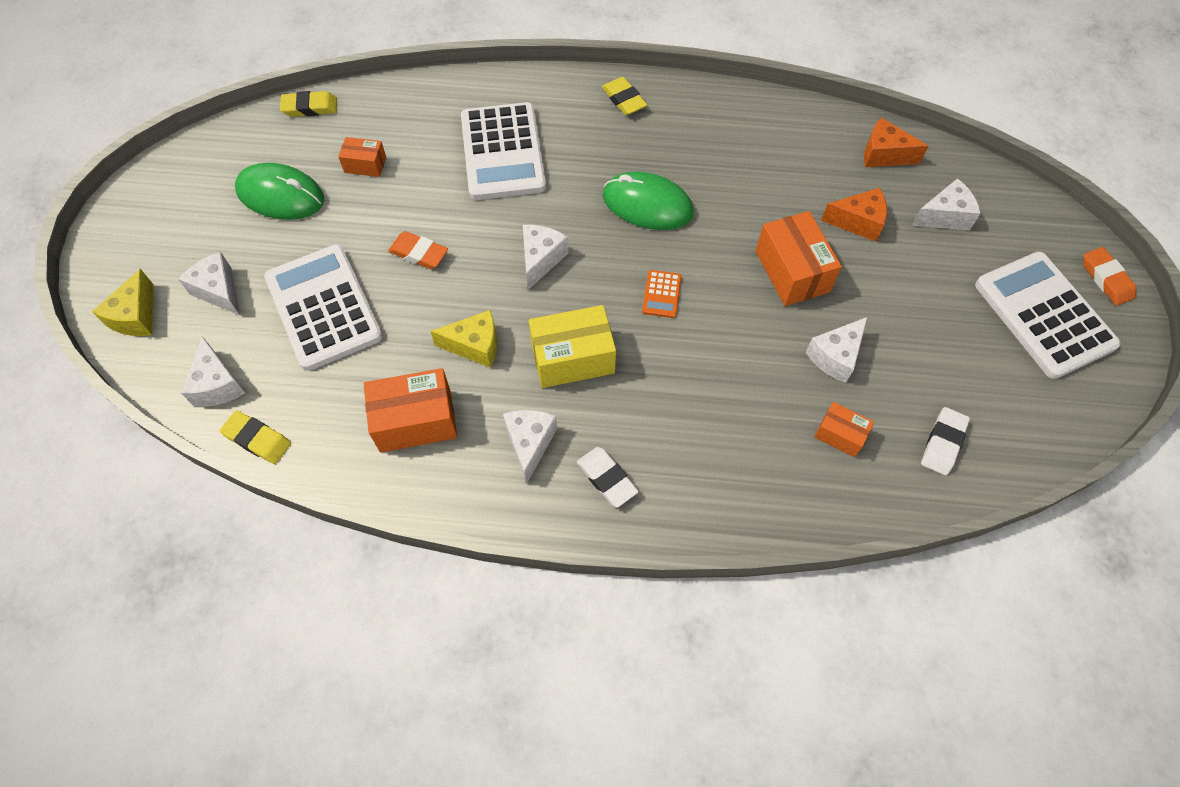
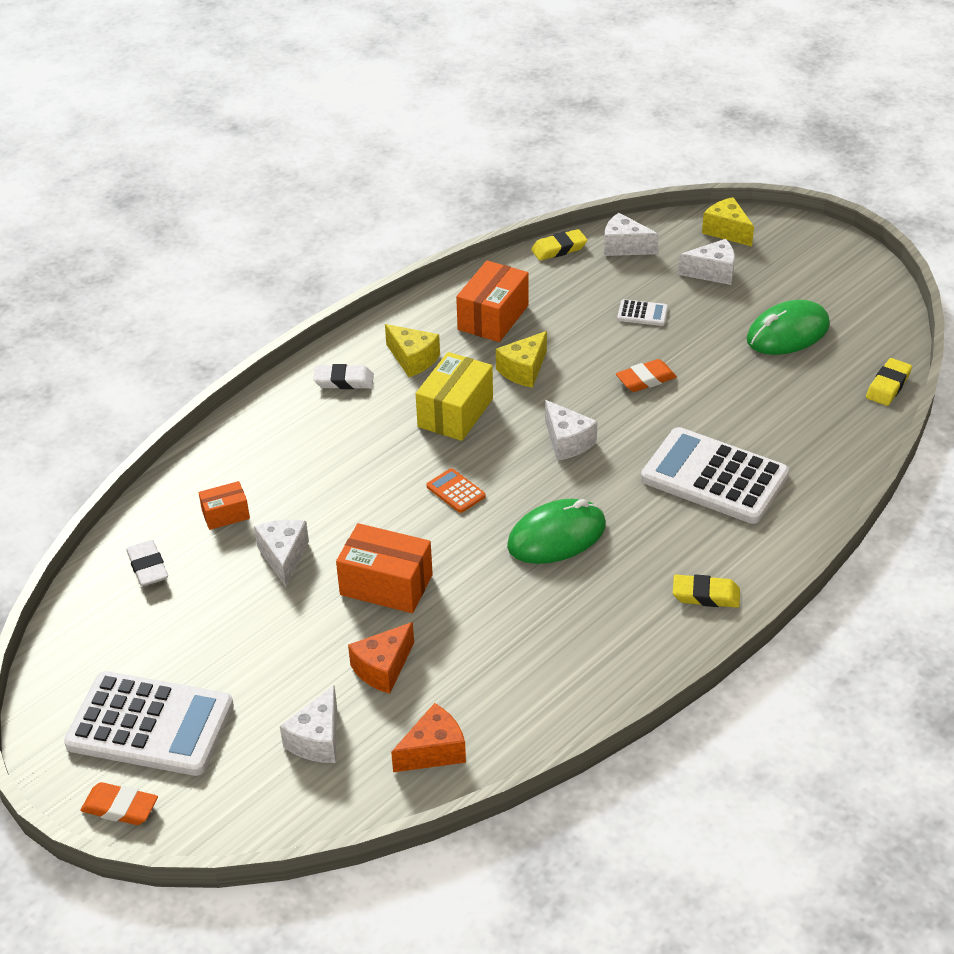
camera: 130 degrees right, 20 degrees down
white calculator [264,244,383,371] -> white calculator [617,299,668,326], size x0.41
orange box [338,137,386,177] -> none
white cheese [503,410,557,483] -> yellow cheese [385,324,440,377]

